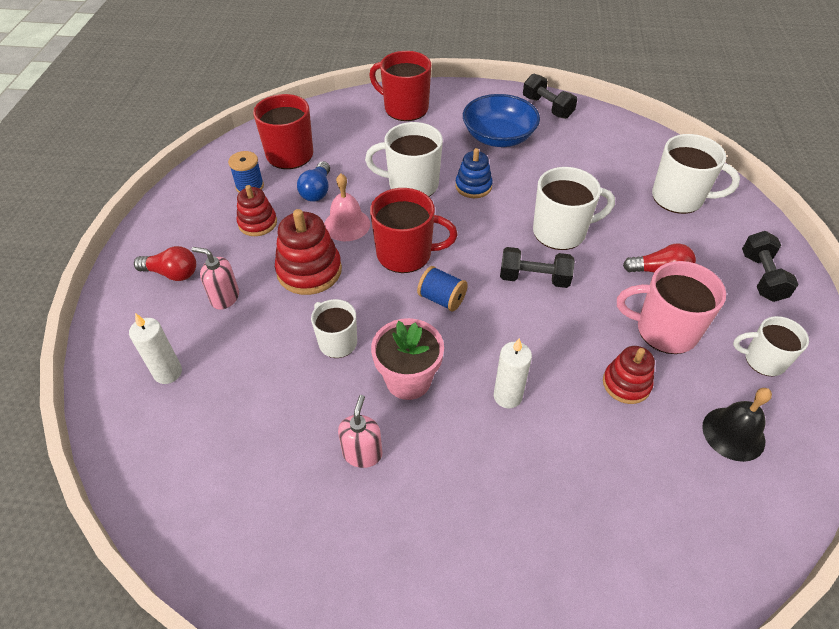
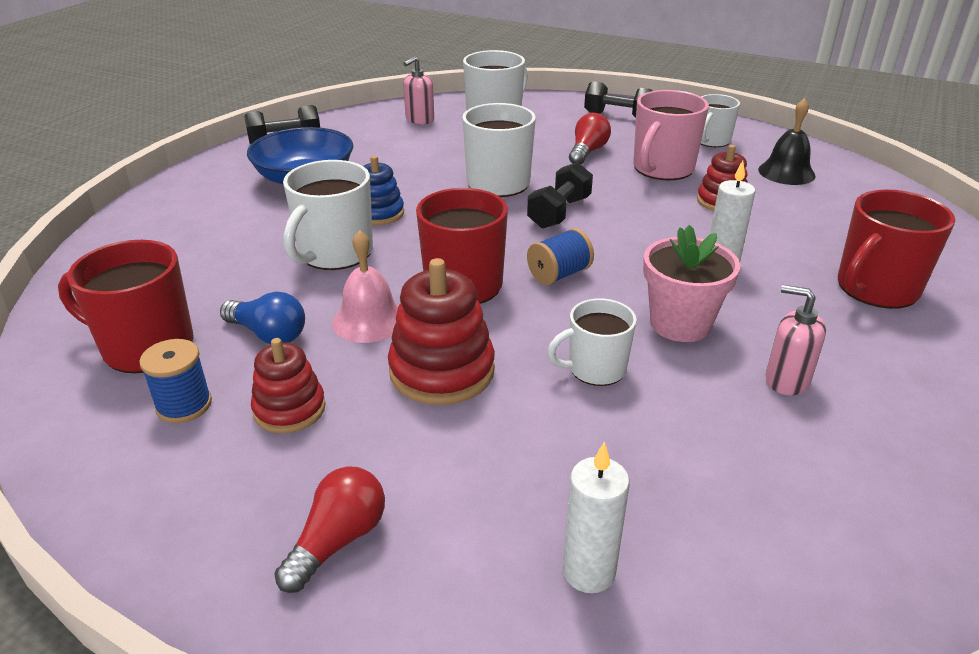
camera: 70 degrees left, 15 degrees down
pink soap dispenser [191,247,239,310] -> pink soap dispenser moved to [403,56,434,124]
red mug [369,51,431,121] -> red mug moved to [838,190,955,309]

